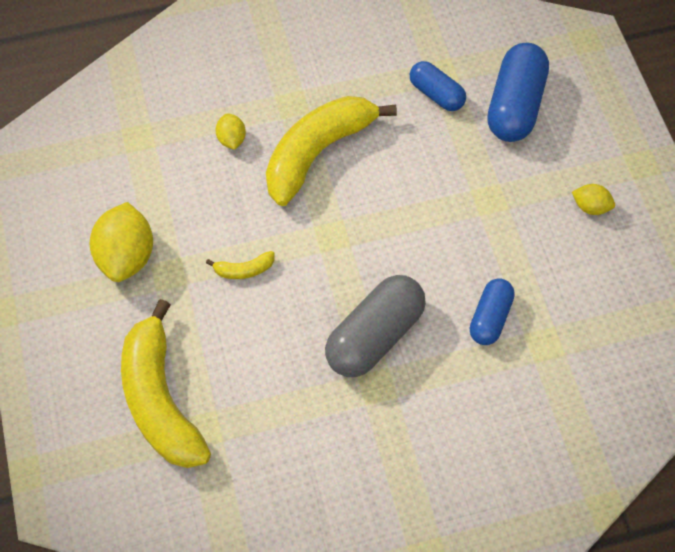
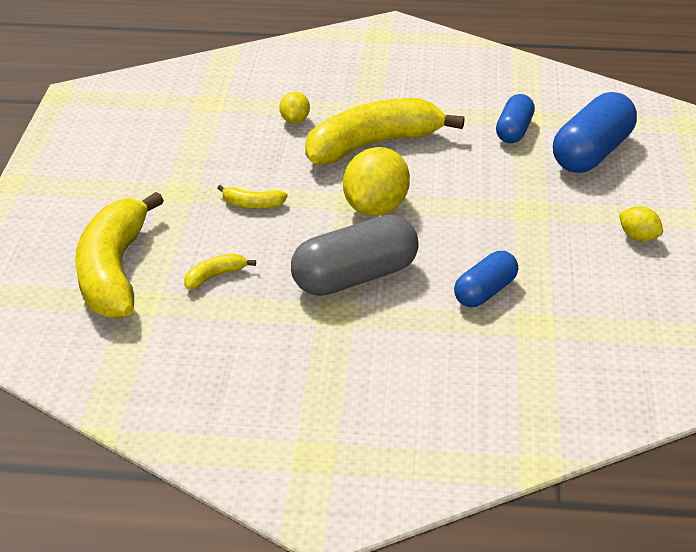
camera: 20 degrees right, 25 degrees down
yellow lemon [90,202,153,282] -> yellow lemon moved to [343,147,410,216]
blue capsule [410,61,466,111] -> blue capsule turned 45 degrees clockwise [496,94,535,143]
none -> yellow banana [184,254,256,290]

